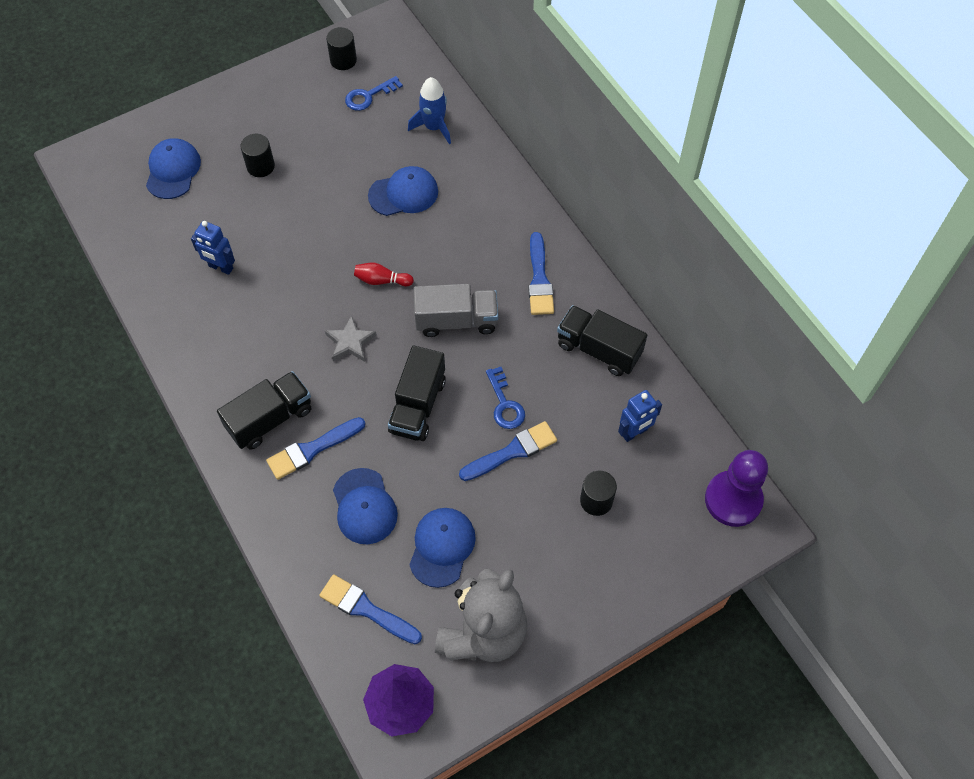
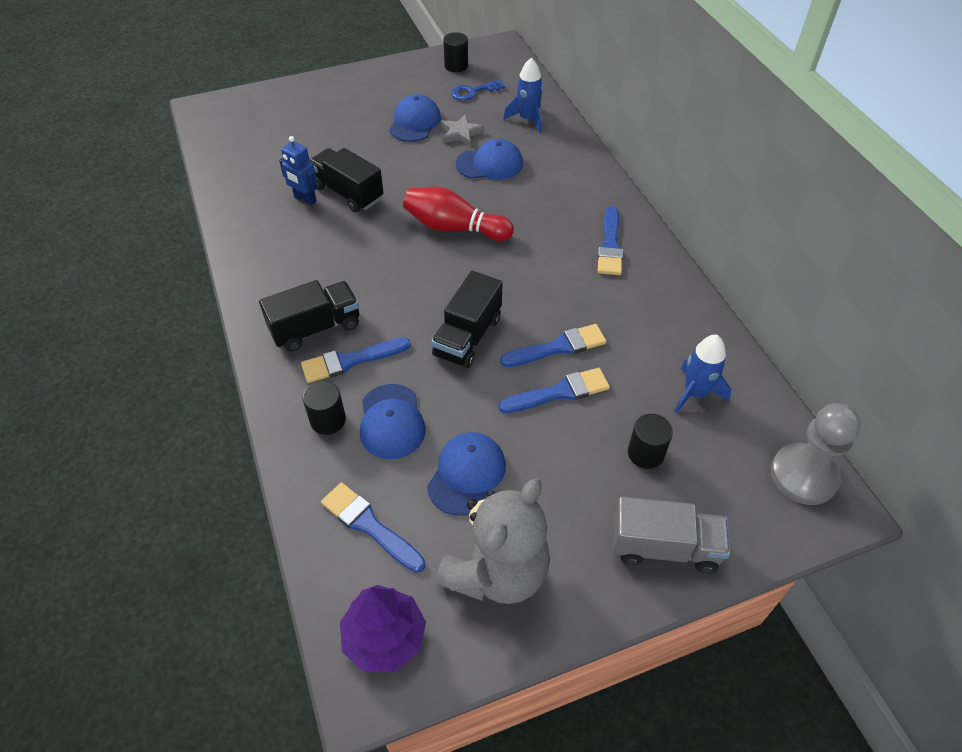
camera: 10 degrees right, 10 degrees down
blue cap [146,138,201,199] -> blue cap moved to [389,94,441,142]
black cylinder [240,134,275,177] -> black cylinder moved to [303,381,346,435]
grey star [325,315,377,362] -> grey star moved to [441,114,484,147]
red bowling pin [354,263,414,287] -> red bowling pin [403,187,514,241], size x1.91
grey truck [413,284,498,337] -> grey truck moved to [613,496,730,573]
blue key [486,367,525,429] -> blue brush [500,324,607,367]
black truck [557,305,647,376] -> black truck moved to [309,148,384,212]
blue robot [618,390,662,442] -> blue rocket [674,335,731,414]
purple pawn [705,450,768,527] -> grey pawn [771,404,861,505]

